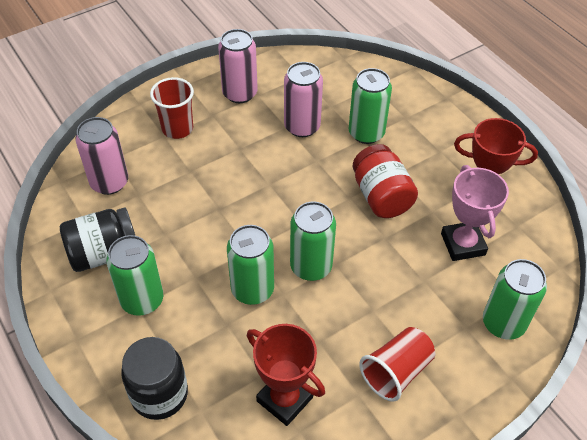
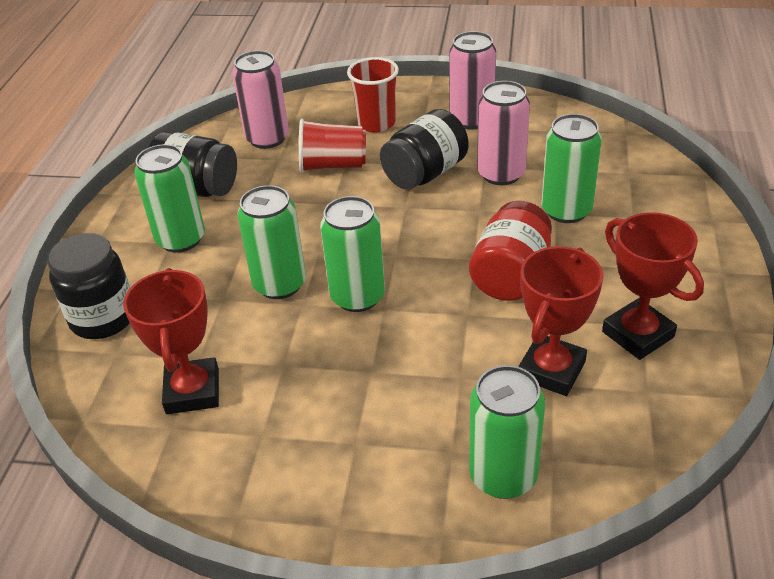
camera: 45 degrees right, 10 degrees down
red cup [359,327,435,402] -> red cup moved to [299,119,366,173]
pink trophy [441,165,509,261] -> red trophy [518,246,603,396]
none -> black jar [380,109,469,190]

